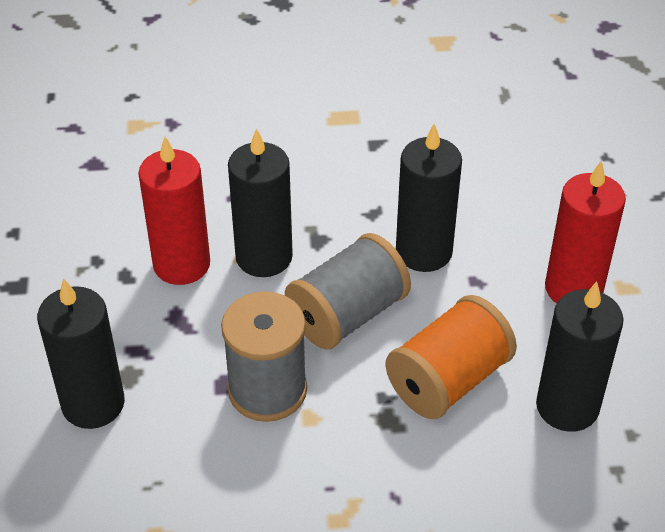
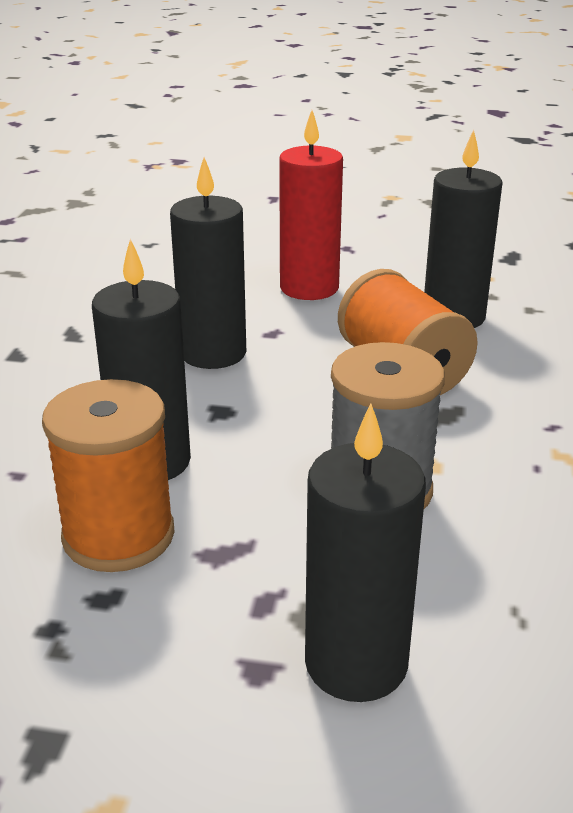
camera: 75 degrees left, 15 degrees down
red candle [139,137,210,285] -> orange spool [42,379,175,572]
grey spool [285,233,411,350] -> none

